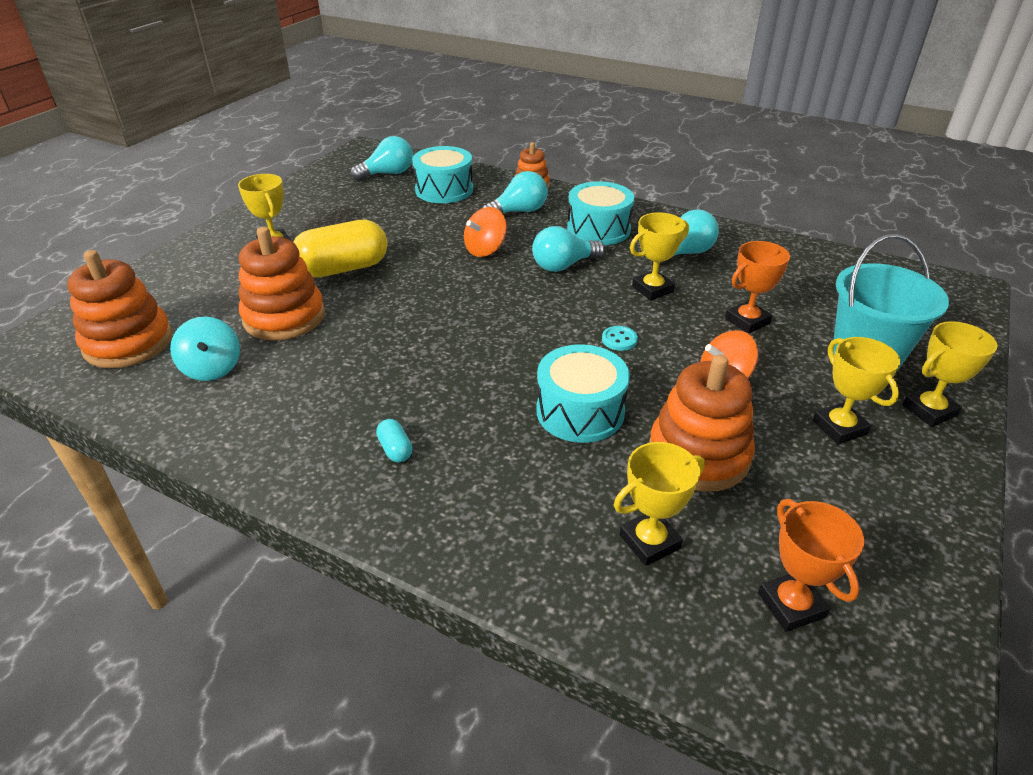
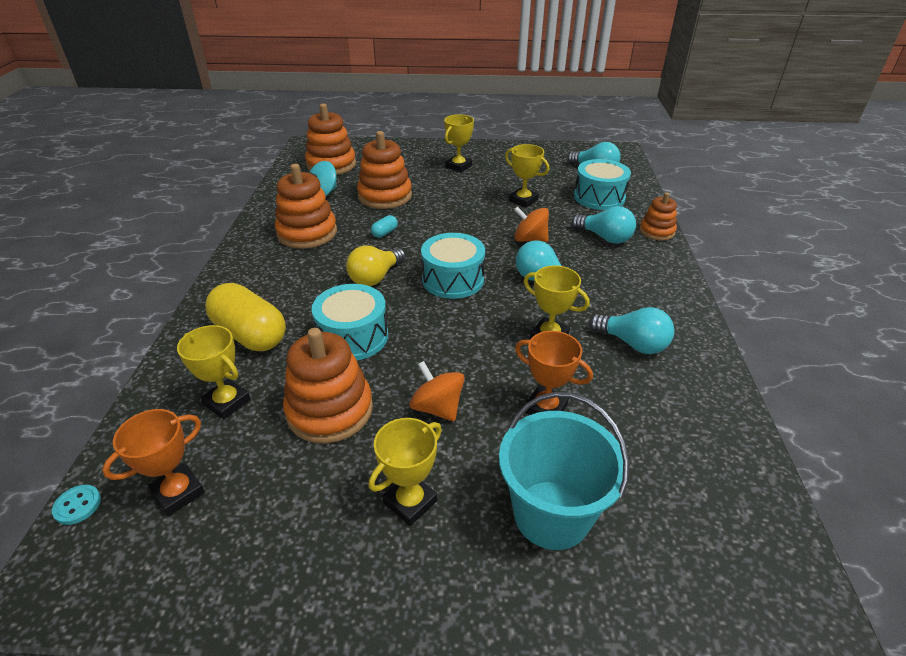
camera: 65 degrees right, 0 degrees up
yellow capsule [293,219,388,278] -> yellow capsule moved to [205,283,286,351]
turquoise capsule [376,419,412,462] -> turquoise capsule moved to [371,215,398,238]
turquoise drum [567,181,634,245] -> turquoise drum moved to [421,233,485,299]
turquoise button [602,326,638,351] -> turquoise button moved to [52,485,101,525]
yellow trophy [902,321,997,427] -> yellow trophy moved to [505,144,549,208]
none -> orange stacking toy [275,164,337,249]
none -> yellow light bulb [346,246,405,286]

